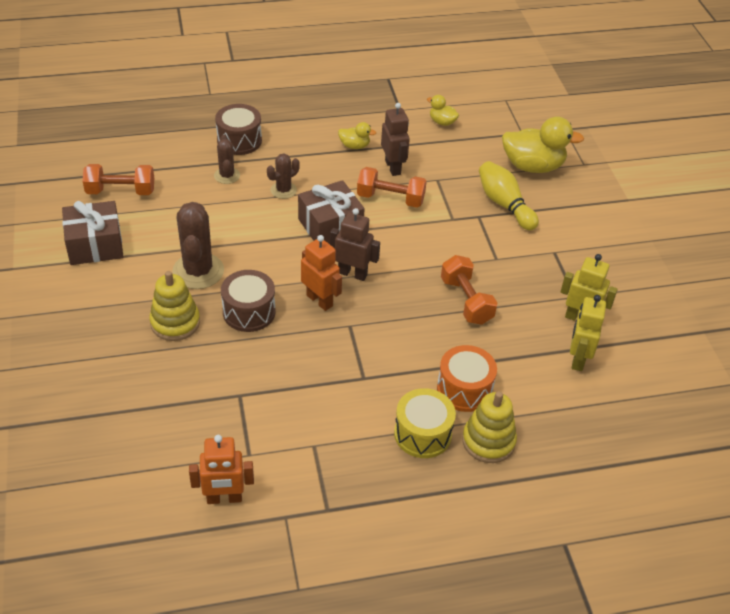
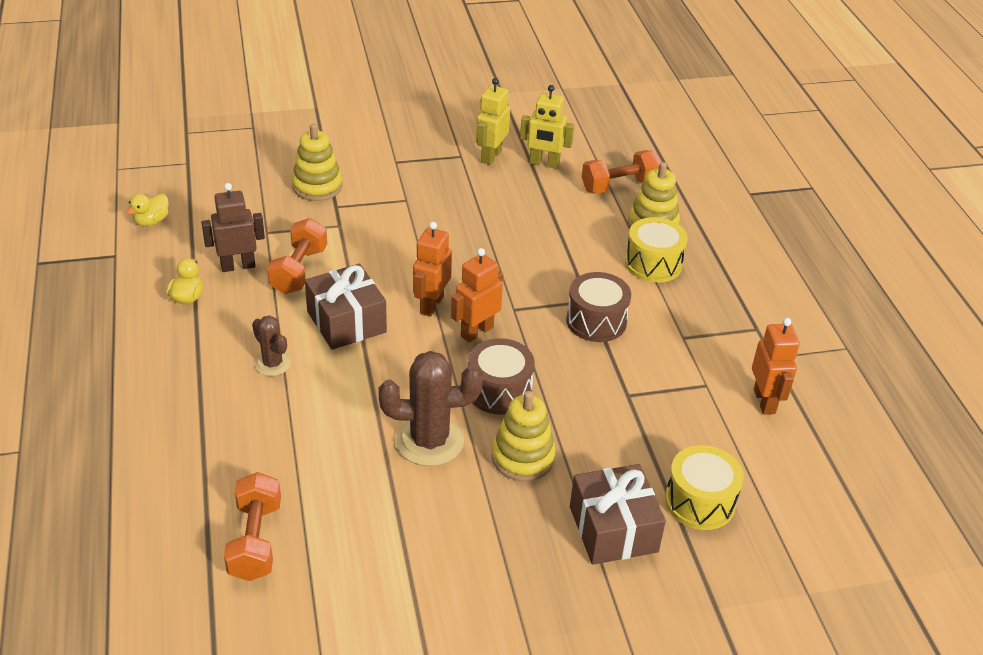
camera: 90 degrees left, 5 degrees down
brown gift [62,201,124,265] -> brown gift moved to [570,464,666,565]
brown cactus [214,135,240,184] -> none
brown drum [215,104,262,155] -> brown drum moved to [566,272,631,342]
brown robot [330,208,380,281] -> orange robot [413,222,452,317]
orange drum [437,345,497,412] -> none
orange dumbbell [441,255,497,325] -> orange dumbbell moved to [582,150,660,194]
yellow bowling pin [479,161,539,231] -> yellow stacking toy [292,124,343,201]
yellow duck [502,116,584,173] -> none
none -> yellow drum [665,445,744,530]

